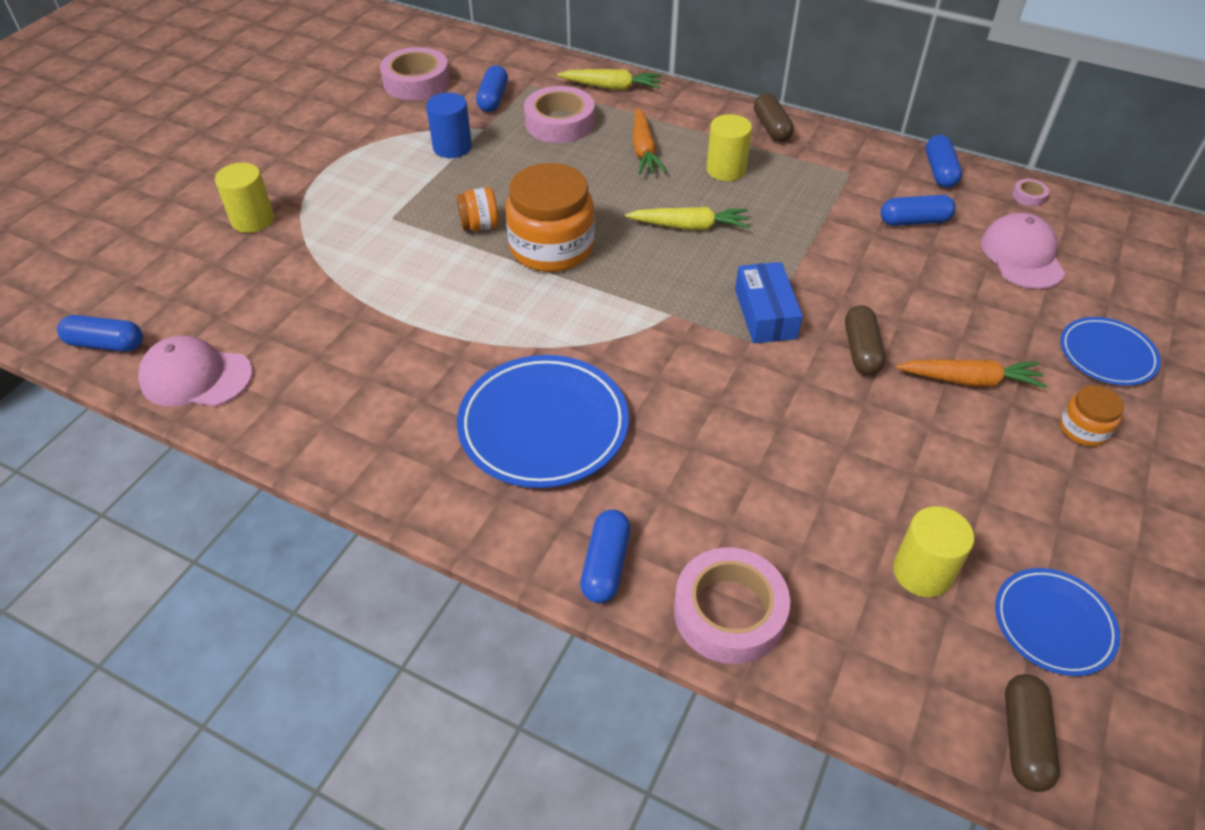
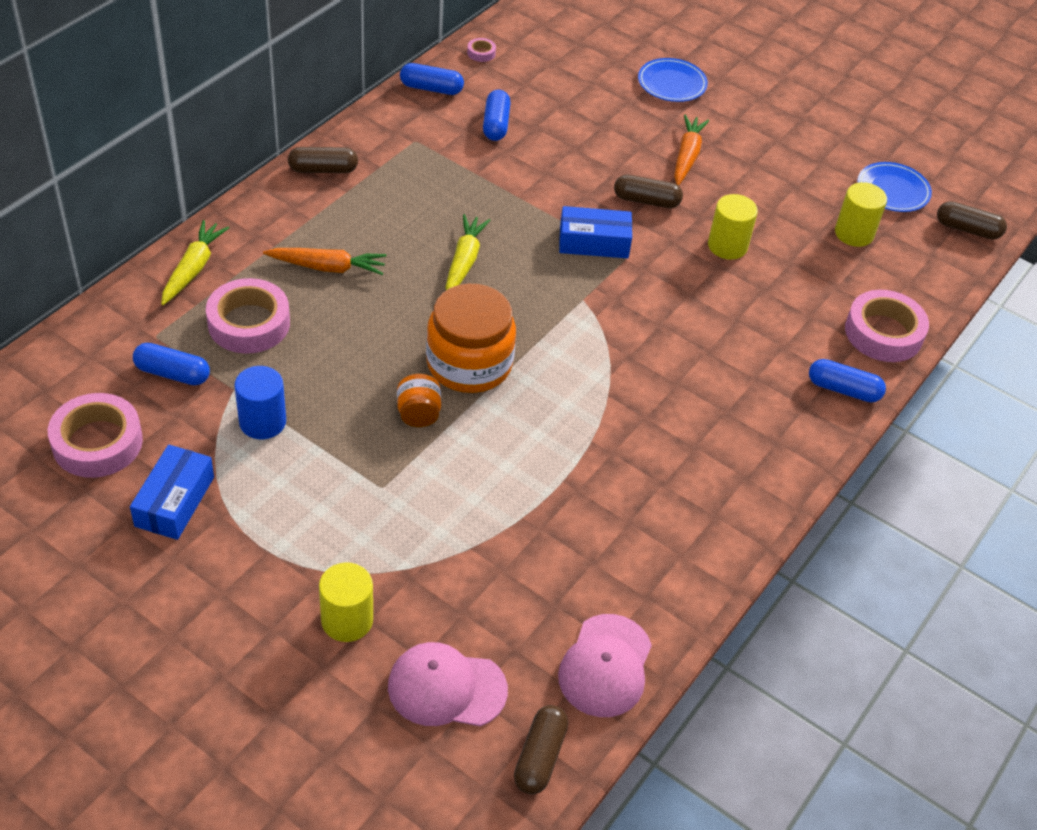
camera: 85 degrees left, 0 degrees up
blue capsule [57,315,143,352] -> brown capsule [514,705,568,795]
blue plate [457,355,629,488] -> none
yellow cylinder [706,114,752,181] -> yellow cylinder moved to [708,194,758,260]
pink cap [981,213,1066,289] -> pink cap moved to [388,642,508,726]
orange jar [1060,385,1124,446] -> none
none -> blue box [130,445,214,540]

